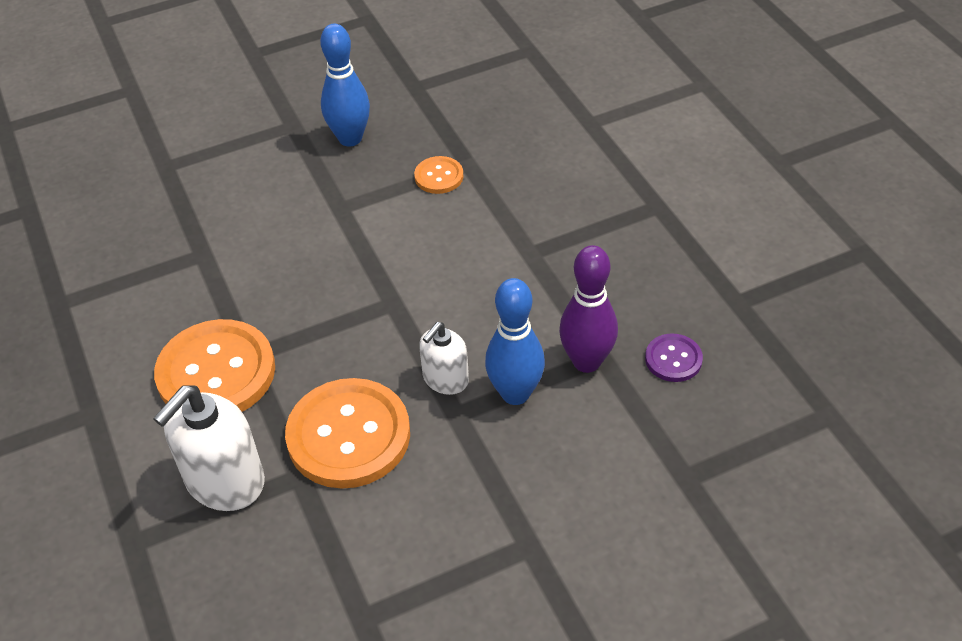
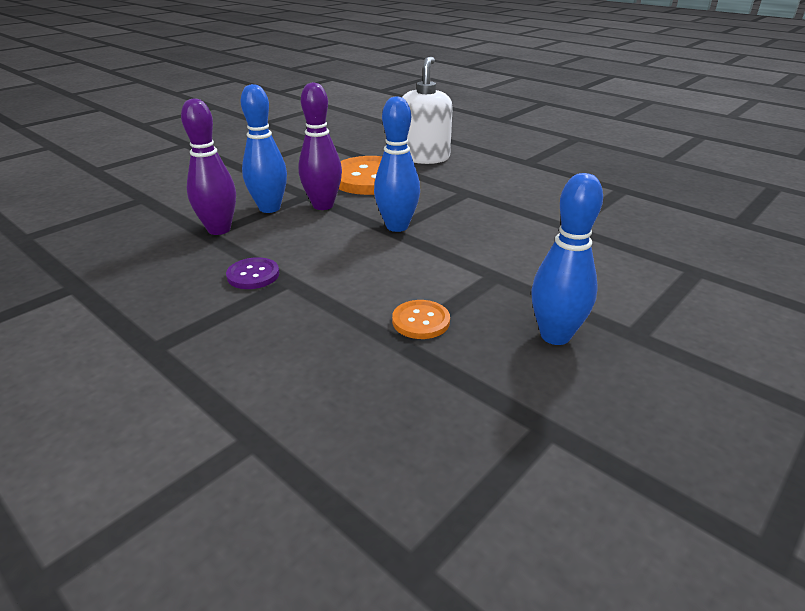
camera: 155 degrees right, 15 degrees down
orange button [154,319,275,412] -> none
white soap dispenser [419,322,469,395] -> purple bowling pin [298,82,342,210]
purple button [645,333,703,382] -> purple button moved to [226,257,279,289]
none -> blue bowling pin [374,96,420,232]

